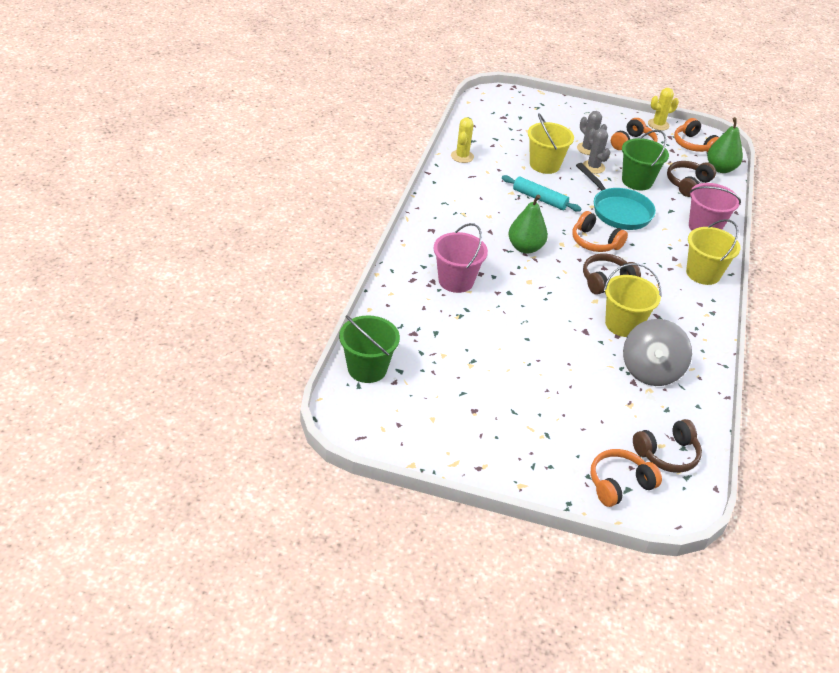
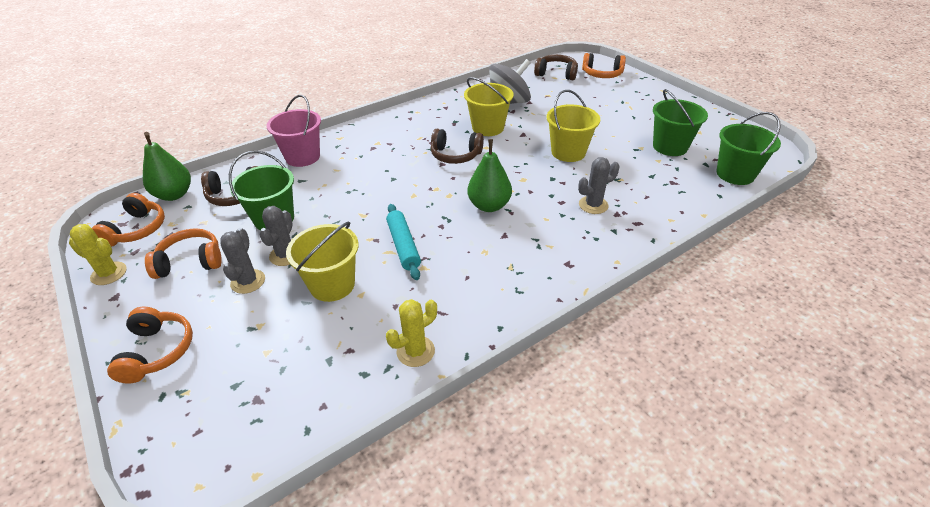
camera: 135 degrees left, 0 degrees up
pink bucket [433,223,488,293] -> grey cactus [578,157,619,214]
orange headphones [572,211,628,252] -> orange headphones moved to [107,307,193,384]
turquoise pan [576,163,656,230] -> none
yellow bucket [686,219,740,285] -> yellow bucket moved to [547,90,600,162]
none -> green bucket [653,89,708,156]

